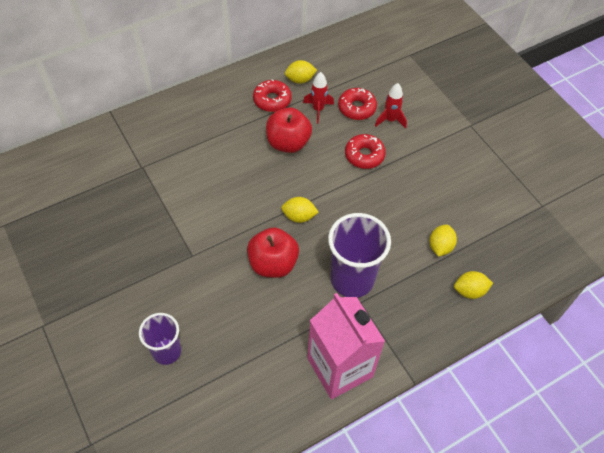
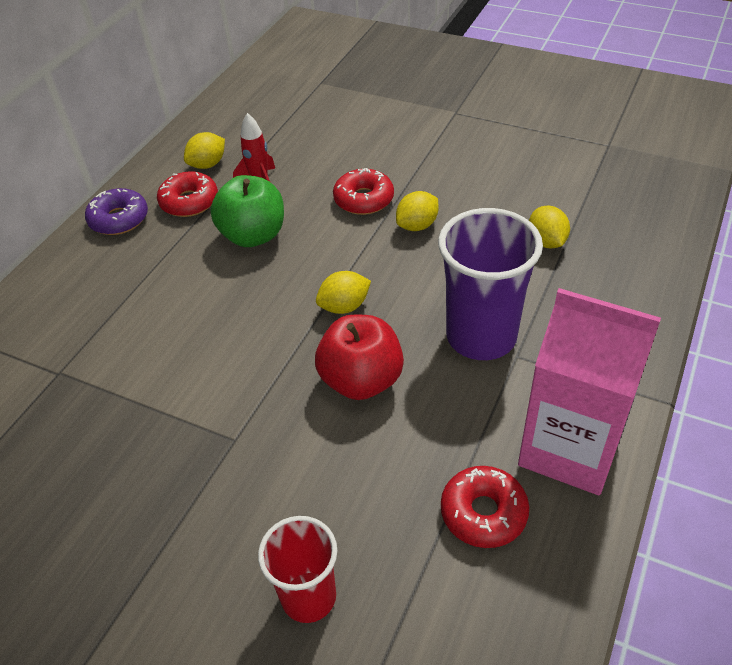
camera: 30 degrees left, 10 degrees down
purple cup [139,313,181,365] -> red cup [258,516,337,623]
red apple [266,107,312,153] -> green apple [210,175,284,247]
red donut [338,88,377,120] -> red donut moved to [441,466,529,548]
red rocket [375,83,407,128] -> none
yellow lemon [454,271,493,299] -> yellow lemon moved to [396,191,438,231]
none -> purple donut [85,188,148,235]

